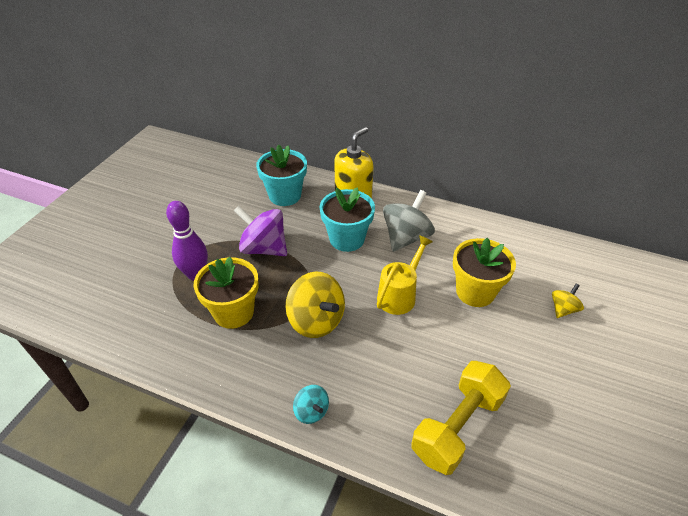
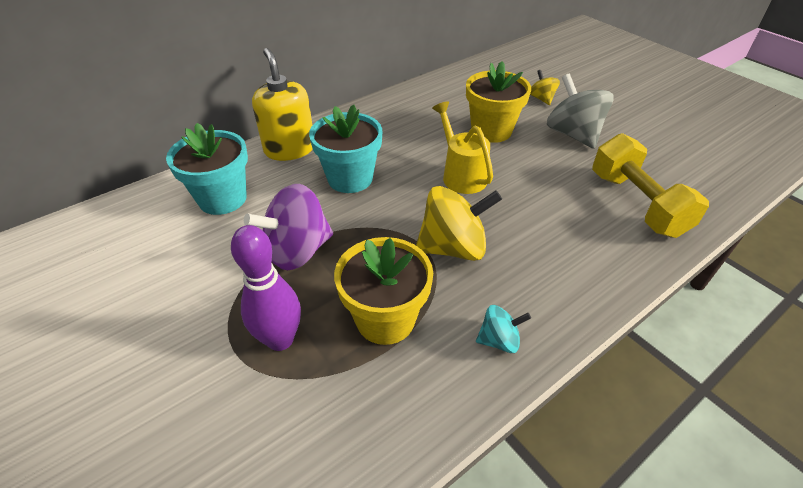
camera: 60 degrees left, 0 degrees up
turquoise spinning top [293,385,329,424] -> turquoise spinning top moved to [476,305,531,353]
grey spinning top [383,190,435,252] -> grey spinning top moved to [547,73,614,149]

